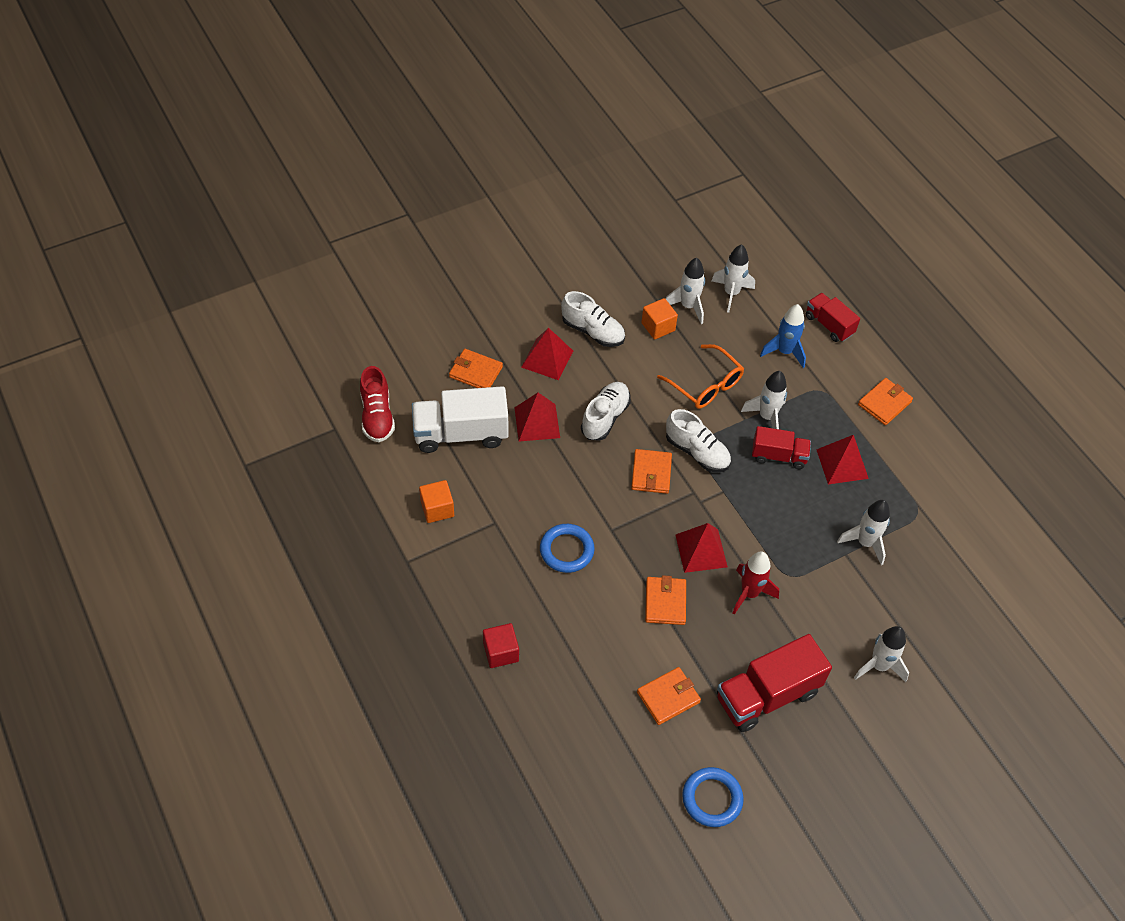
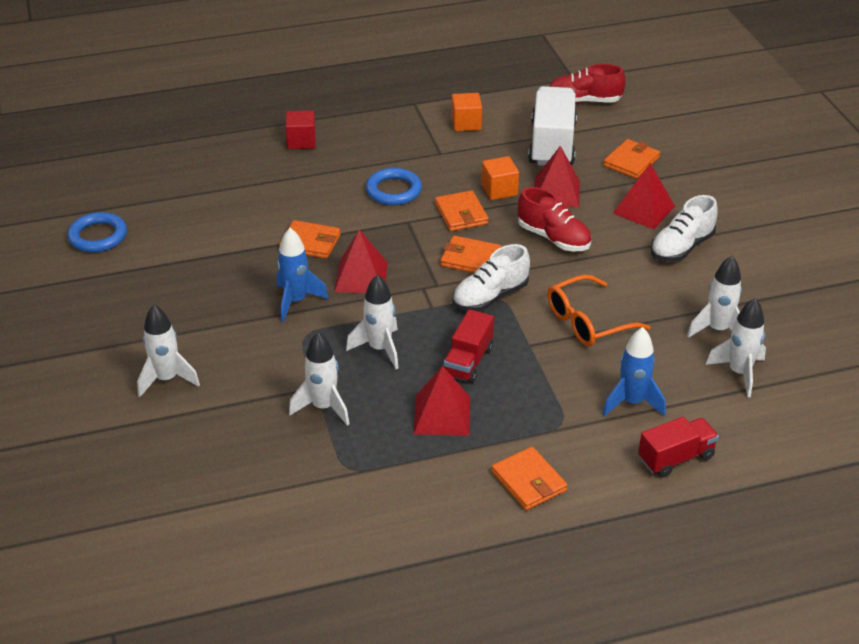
camera: 105 degrees right, 15 degrees down
white shoe [581,382,631,441] -> red shoe [518,187,591,251]
orange wallet [637,667,701,725] -> orange wallet moved to [435,190,489,231]
orange cube [641,298,678,340] -> orange cube moved to [481,156,519,200]
red truck [717,634,832,732] -> none
red rocket [733,551,779,615] -> blue rocket [277,228,329,322]
white rocket [741,371,787,429] -> white rocket moved to [346,274,398,369]

